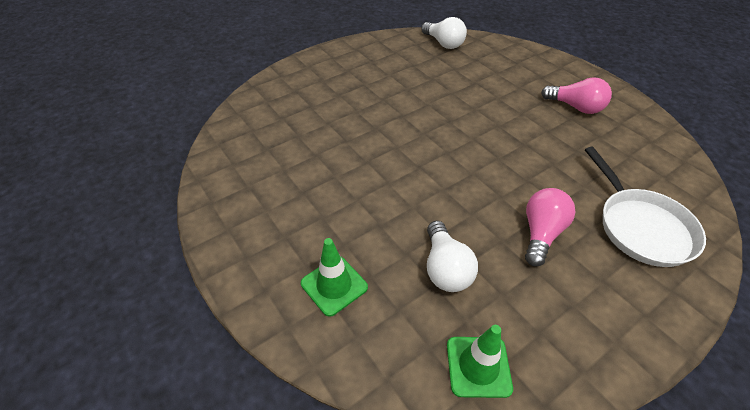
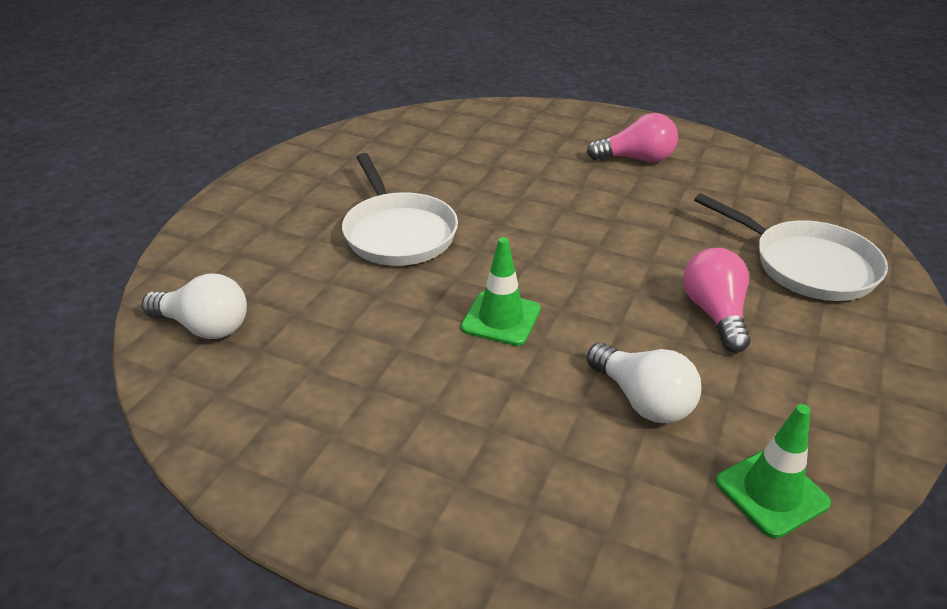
camera: 30 degrees left, 10 degrees down
green traffic cone [301,238,368,317] -> green traffic cone moved to [461,237,541,346]
white light bulb [421,17,467,49] -> white light bulb moved to [142,273,247,339]
none -> white pan [342,153,458,266]

